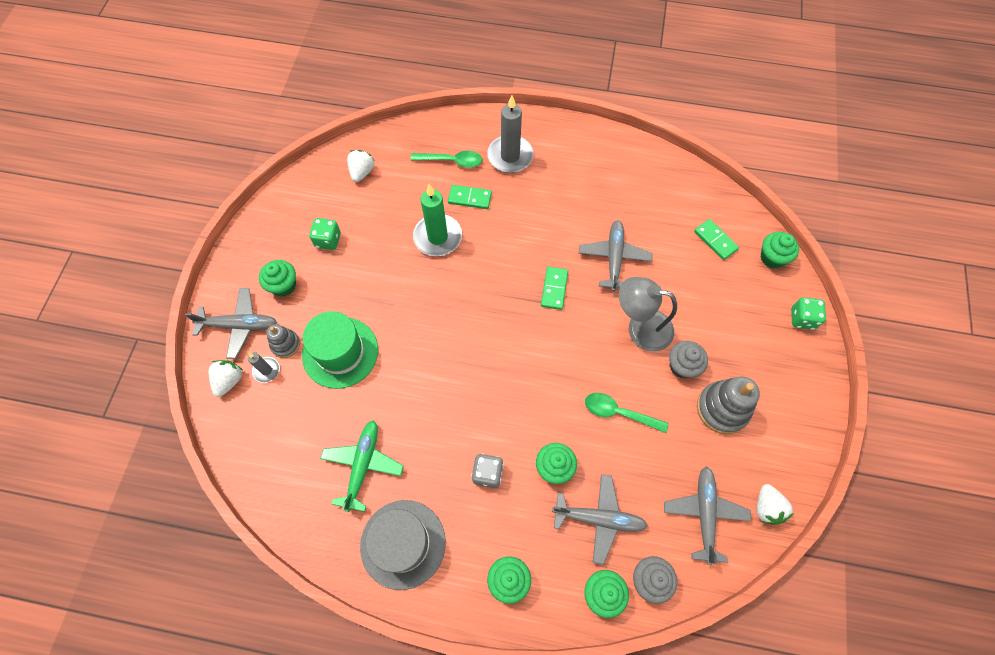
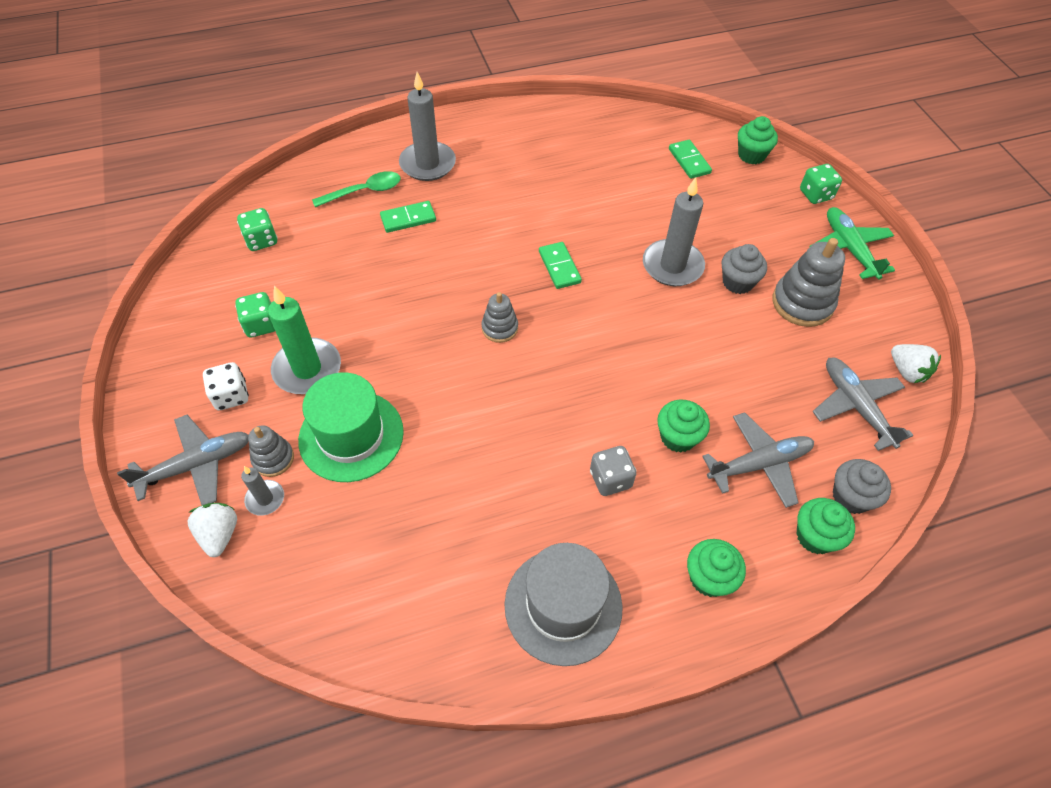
camera: 30 degrees left, 10 degrees down
green cupcake [259,260,296,297] -> white dice [203,362,249,410]
green plane [320,420,404,512] -> green plane moved to [810,207,895,280]
white strawberry [347,150,375,182] -> green dice [237,208,278,251]
green candle [413,184,462,256] -> green candle moved to [268,286,341,394]
grey plane [579,220,652,292] -> none
green spoon [585,393,669,433] -> none
grey lamp [619,277,677,352] -> grey candle [643,177,705,286]
green domino [694,219,739,260] -> green domino turned 45 degrees clockwise [669,140,712,179]
none -> grey stacking toy [481,292,518,343]

